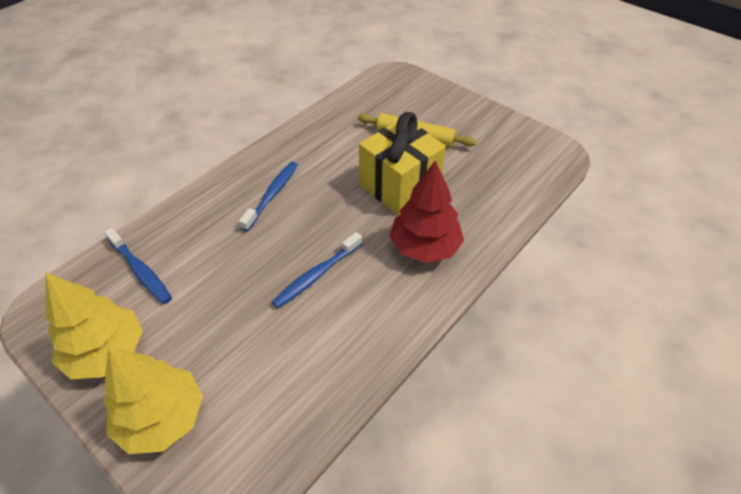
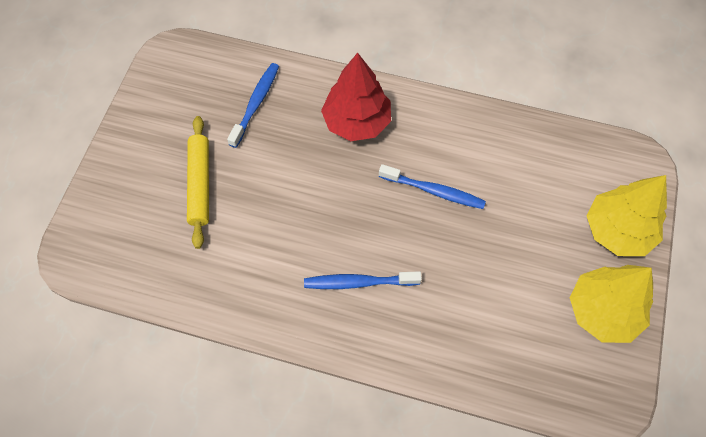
camera: 115 degrees left, 15 degrees up
blue toothbrush [104,228,172,304] -> blue toothbrush moved to [227,63,279,148]
yellow gift [359,112,446,215] -> none

